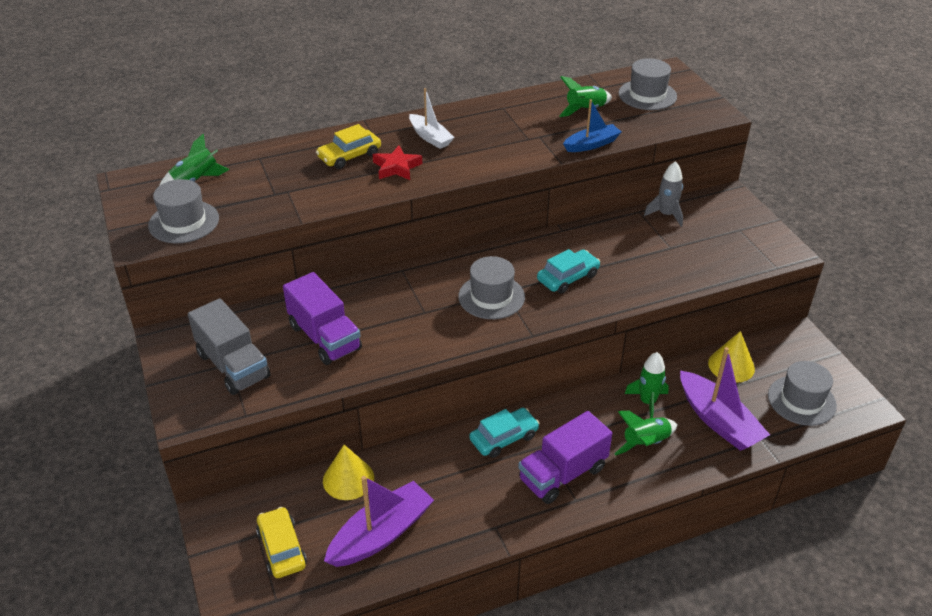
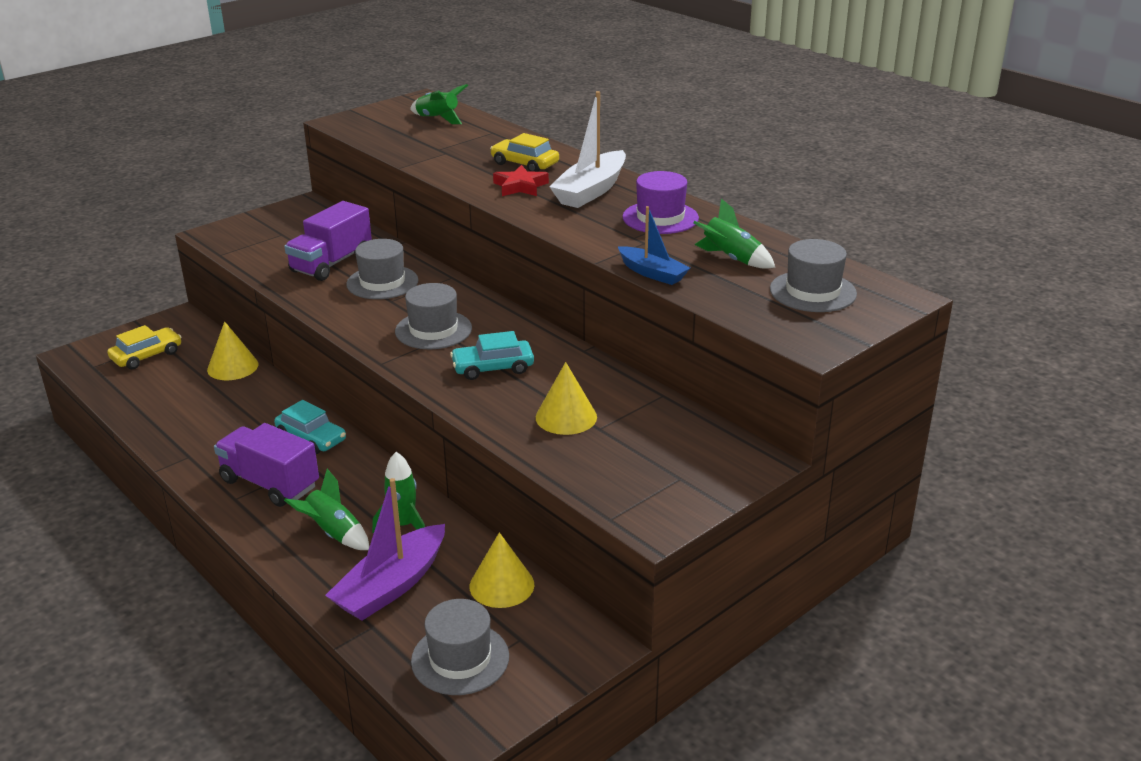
camera: 70 degrees right, 10 degrees down
grey hat [148,179,219,243] -> grey hat moved to [346,239,418,299]
grey truck [188,298,270,395] -> none
purple boat [324,476,434,567] -> none
white boat [409,88,455,149] -> white boat [549,91,626,208], size x1.62
turquoise car [537,249,600,294] -> turquoise car turned 135 degrees clockwise [450,331,534,380]
grey rocket [644,161,683,227] -> none
none -> yellow cone [536,362,597,435]
none -> purple hat [622,171,699,234]

